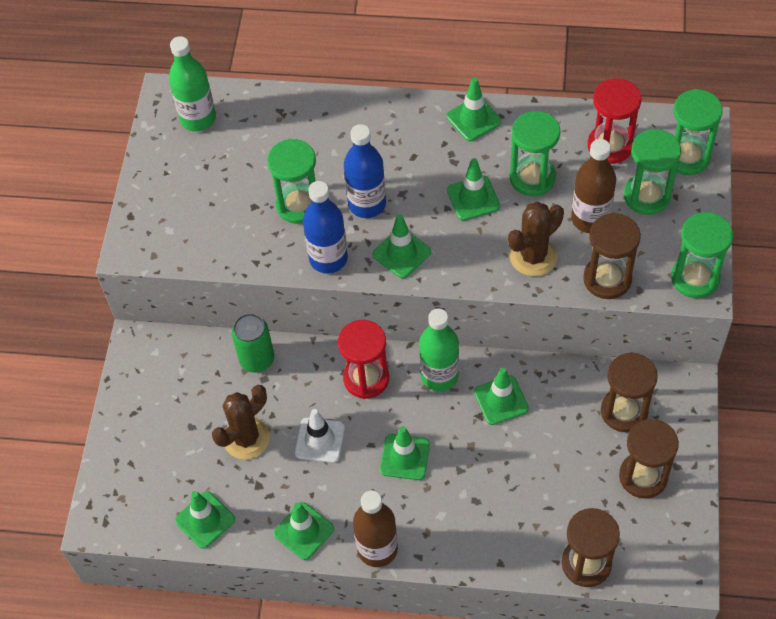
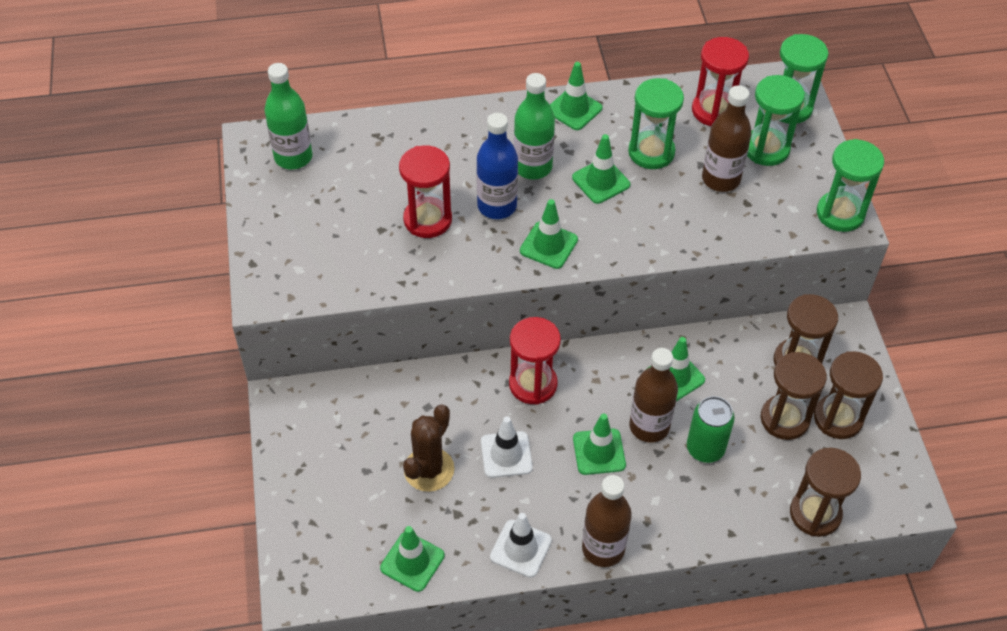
camera: 20 degrees left, 5 degrees down
green can [232,313,274,373] -> green can moved to [687,396,735,463]
green hourglass [267,139,316,224] -> red hourglass [399,145,452,238]
green traffic cone [274,502,334,560] -> white traffic cone [490,513,552,578]
blue bottle [303,181,348,274] -> none
green bottle [419,308,459,391] -> green bottle moved to [514,73,555,179]
brown cactus [508,202,564,276] -> none
brown hourglass [583,213,641,299] -> brown hourglass moved to [761,352,827,440]
none -> brown bottle [629,348,678,443]

